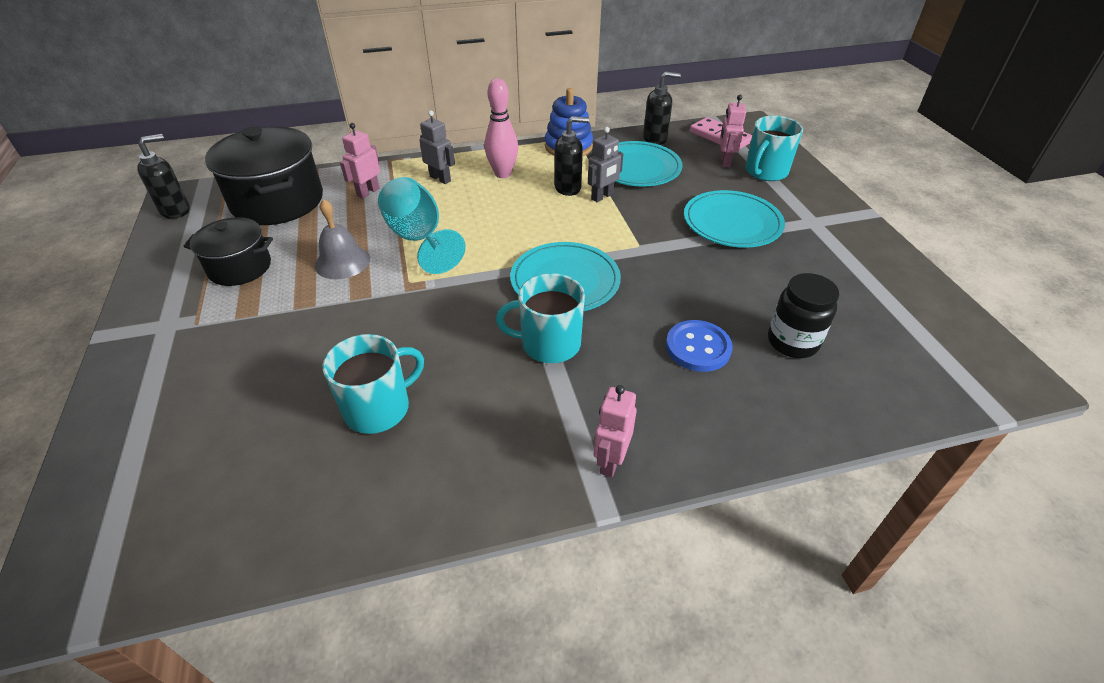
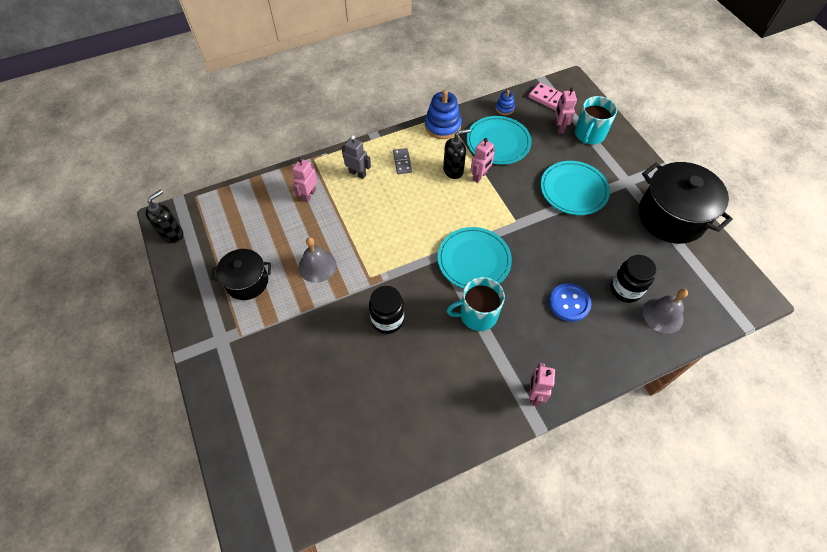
camera: 10 degrees left, 15 degrees up
black pot [205,126,323,225] -> black pot moved to [639,162,733,244]
turquoise mug [323,334,424,434] -> none
turquoise goblet [378,177,466,274] -> none
pink bowling pin [485,78,518,178] -> grey domino [393,148,412,174]
grey robot [588,127,623,202] -> pink robot [471,138,495,183]
black soap dispenser [643,72,681,145] -> blue stacking toy [496,90,515,115]
none -> black jar [369,286,404,334]
none -> grey bell [643,289,688,334]

